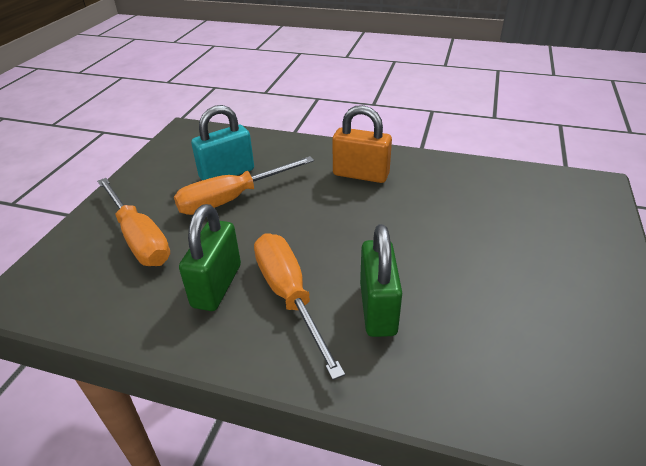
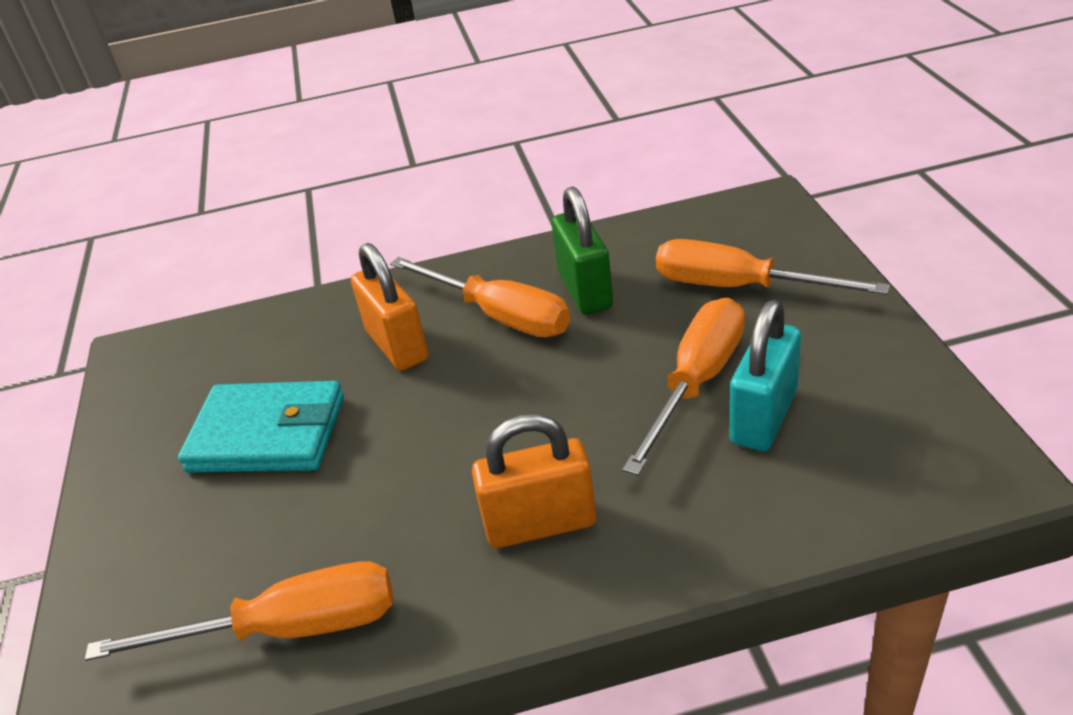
camera: 155 degrees right, 0 degrees up
green padlock [360,224,402,337] -> orange padlock [351,243,429,371]
none -> orange screwdriver [85,561,394,661]
none -> turquoise wallet [178,381,344,472]

